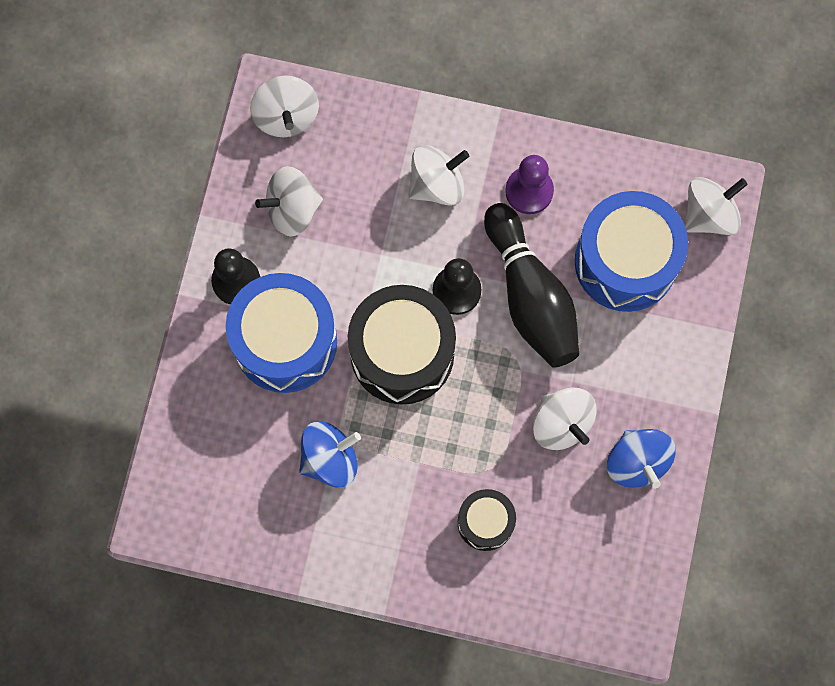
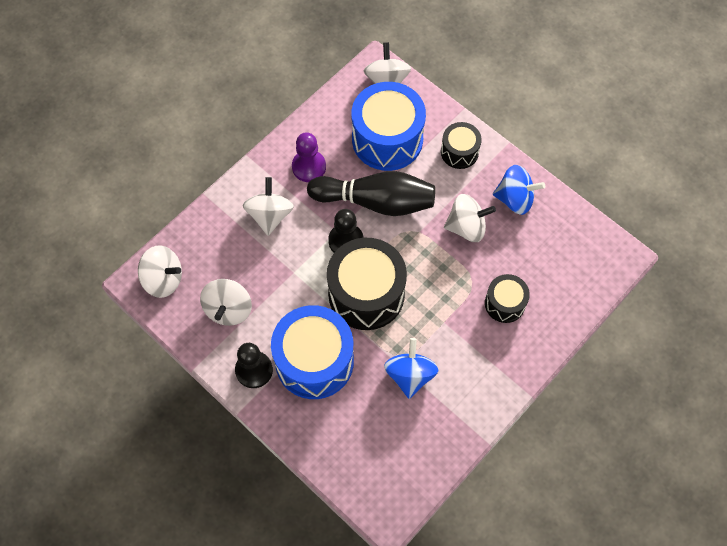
camera: 60 degrees left, 10 degrees down
none -> black drum [441,122,482,169]

